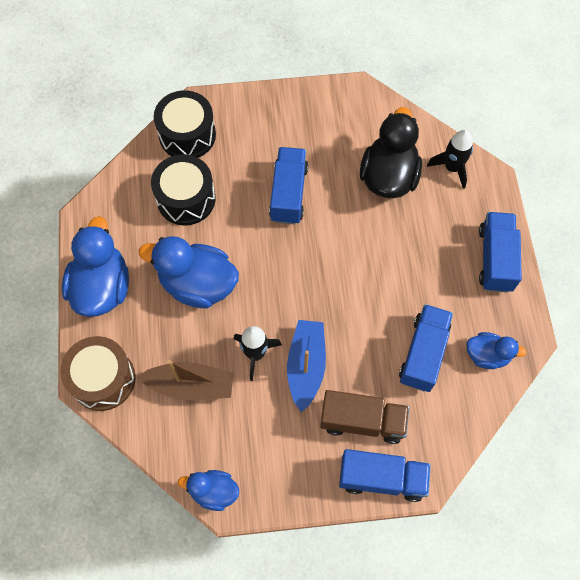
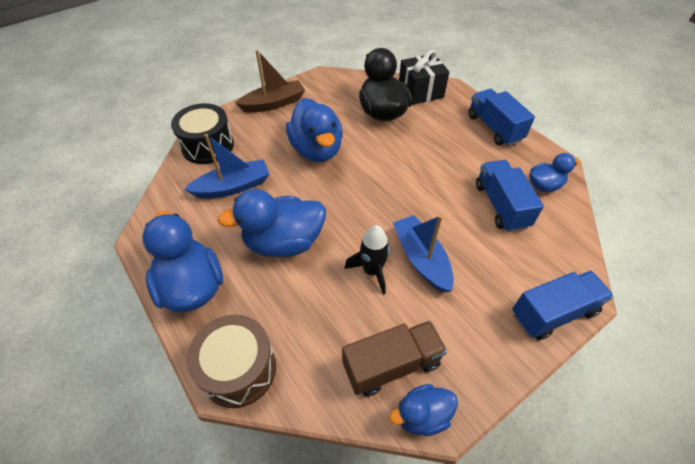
camera: 30 degrees left, 15 degrees down
brown boat [137,360,234,400] -> brown boat moved to [235,50,305,113]
black drum [151,154,216,225] -> blue boat [184,134,269,199]
blue truck [269,147,308,225] -> blue duck [286,98,343,162]
brown truck [320,390,409,444] -> brown truck moved to [342,321,447,397]
black rocket [427,130,473,189] -> black gift [399,50,449,105]

